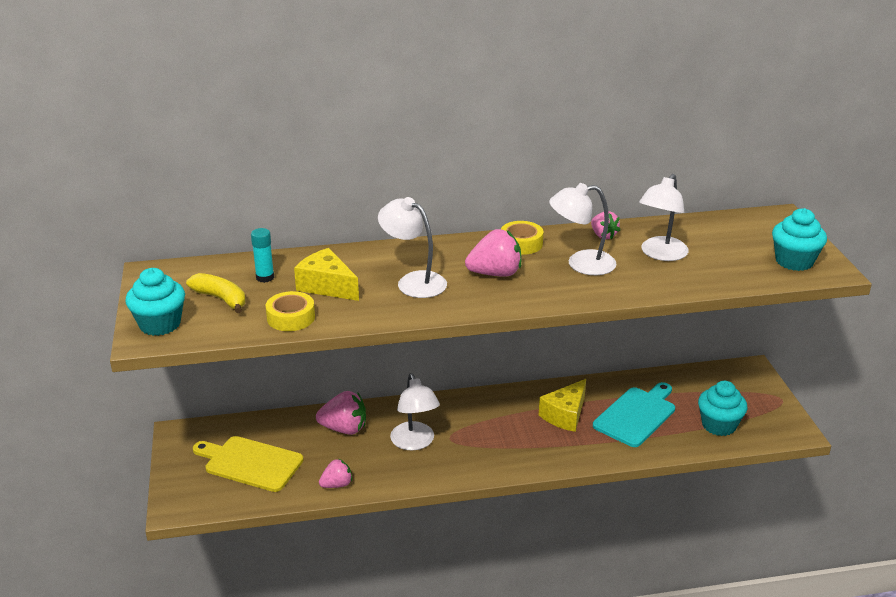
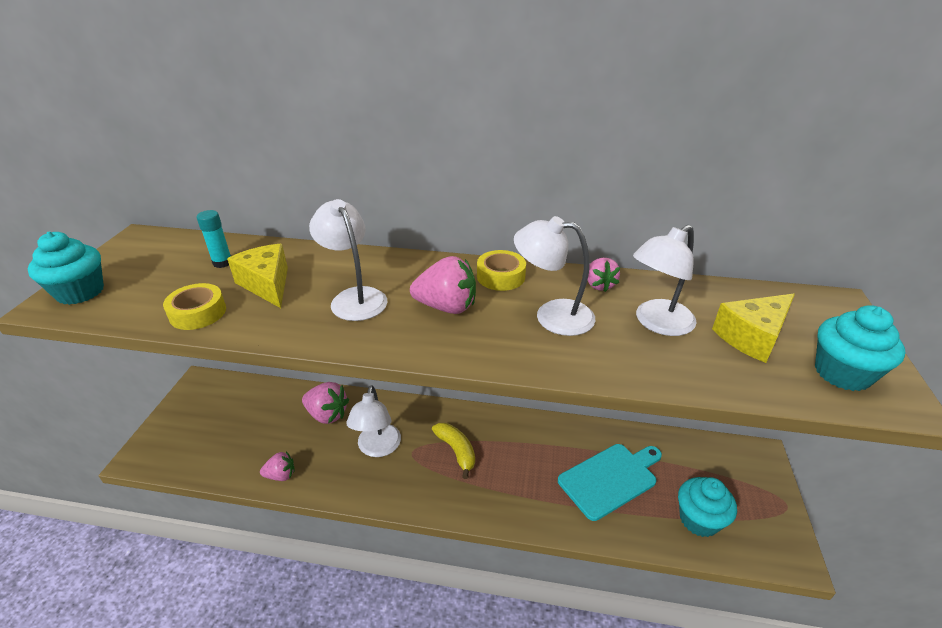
camera: 20 degrees right, 5 degrees up
yellow banana [186,273,246,313] -> yellow banana moved to [432,423,475,479]
yellow cutting board [193,436,304,492] -> none
yellow cheese [539,379,586,432] -> yellow cheese moved to [712,294,795,363]

